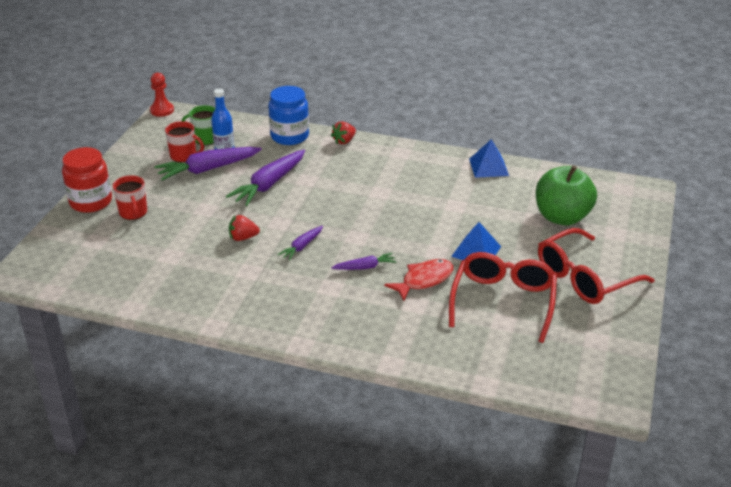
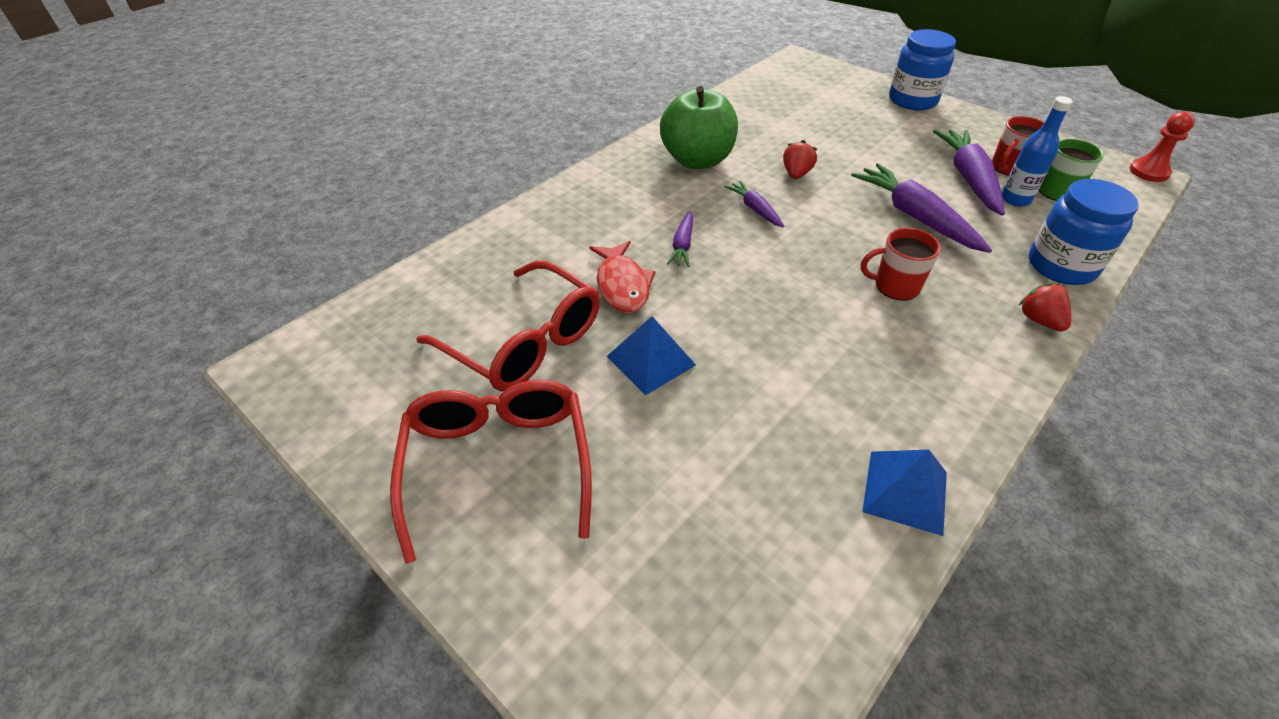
camera: 115 degrees right, 10 degrees up
red jar [62,147,112,213] -> blue jar [889,29,956,110]
red mug [113,175,147,220] -> red mug moved to [861,228,941,301]
green apple [536,165,597,225] -> green apple moved to [660,86,738,169]

